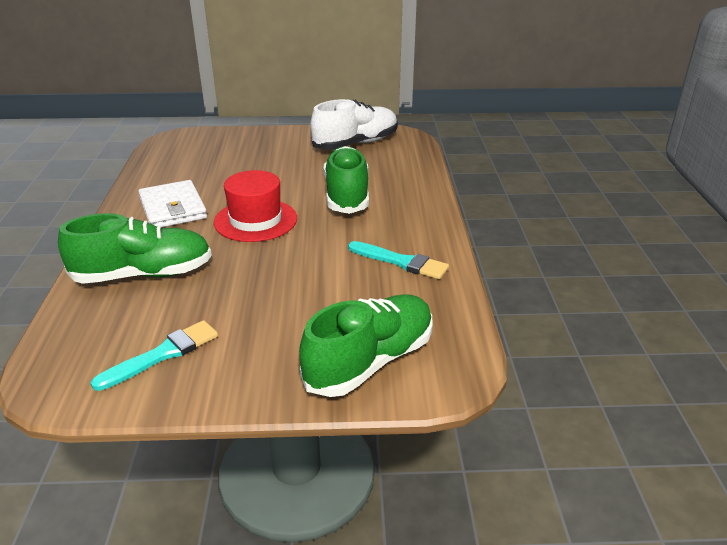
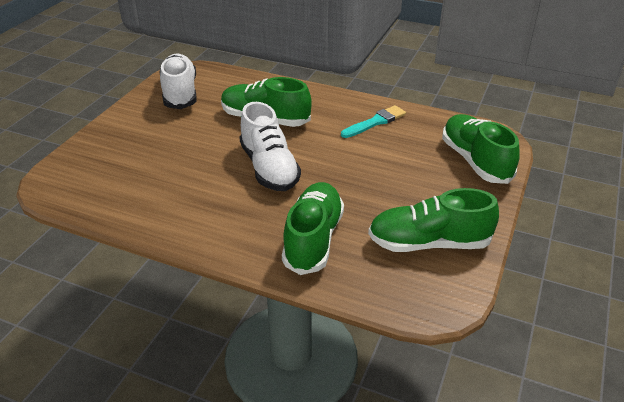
camera: 65 degrees left, 5 degrees up
turquoise brush [91,320,218,391] -> green shoe [368,188,499,252]
white wallet [138,180,207,228] -> none
red hat [214,170,297,242] -> white shoe [239,102,301,191]

